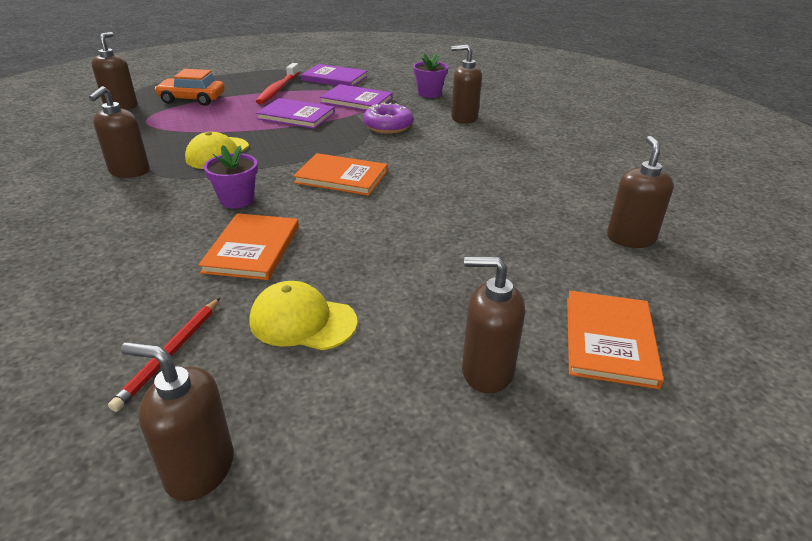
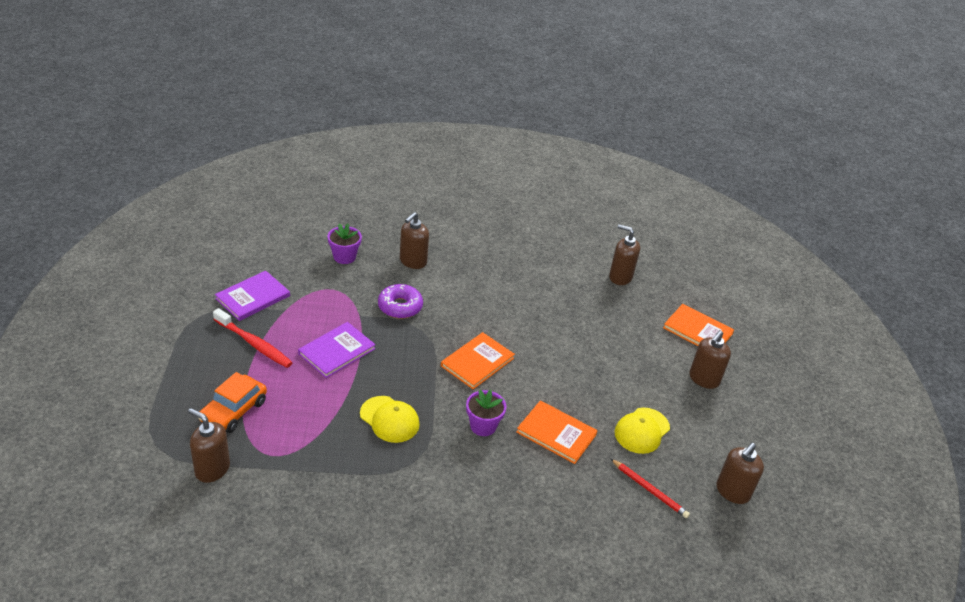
camera: 70 degrees left, 5 degrees up
brown soap dispenser [89,86,150,178] -> none
purple book [320,84,393,111] -> none

